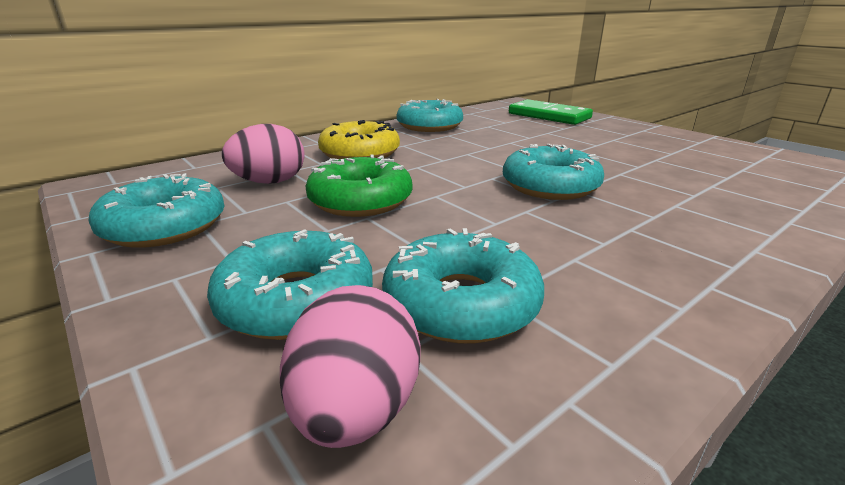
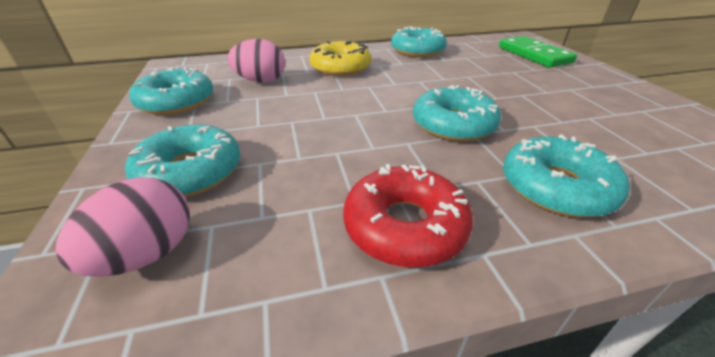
camera: 25 degrees right, 10 degrees up
green donut [305,155,412,217] -> none
turquoise donut [382,228,544,343] -> turquoise donut moved to [503,134,630,217]
none -> red donut [343,164,473,267]

